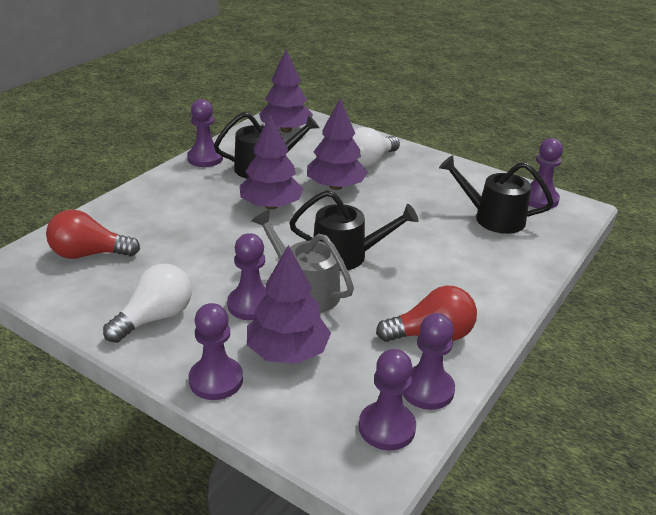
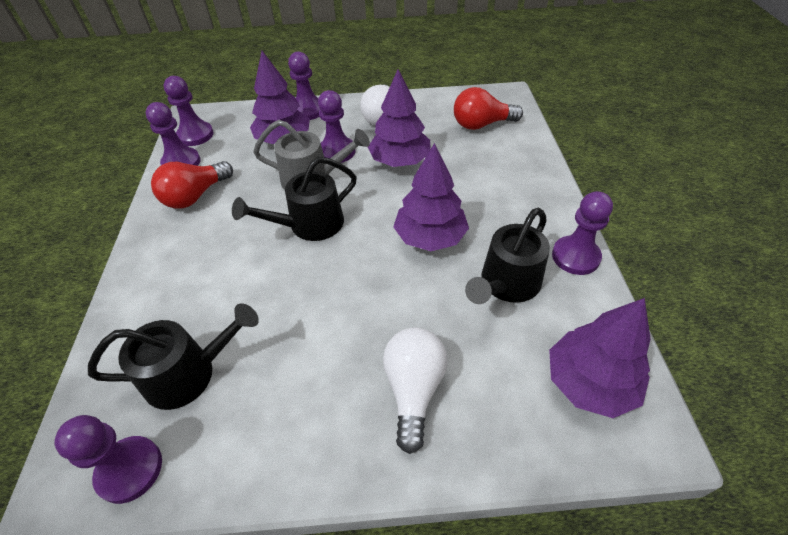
camera: 145 degrees right, 15 degrees up
red light bulb [46,210,140,259] -> red light bulb turned 150 degrees counterclockwise [454,87,523,130]
purple tree [307,98,368,190] -> purple tree moved to [368,69,431,167]

